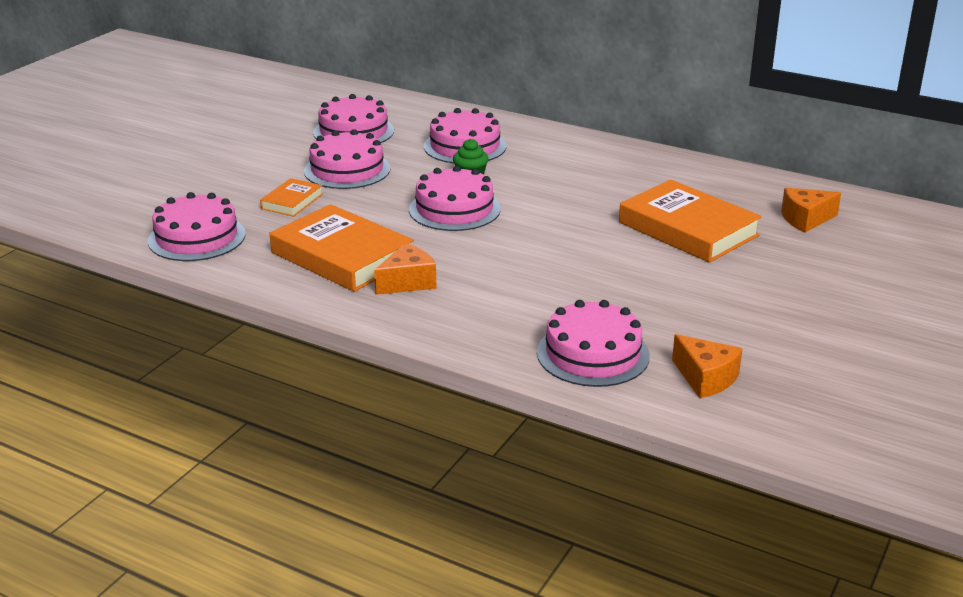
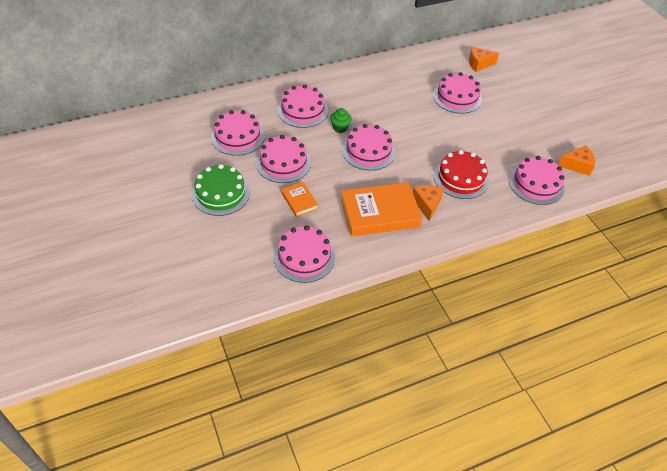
camera: 55 degrees left, 20 degrees up
orange book [619,179,762,263] -> pink cake [433,72,482,114]
orange cheese [781,188,841,232] -> orange cheese turned 60 degrees clockwise [469,47,499,72]
none -> green cake [192,164,250,216]
none -> red cake [434,150,489,199]

